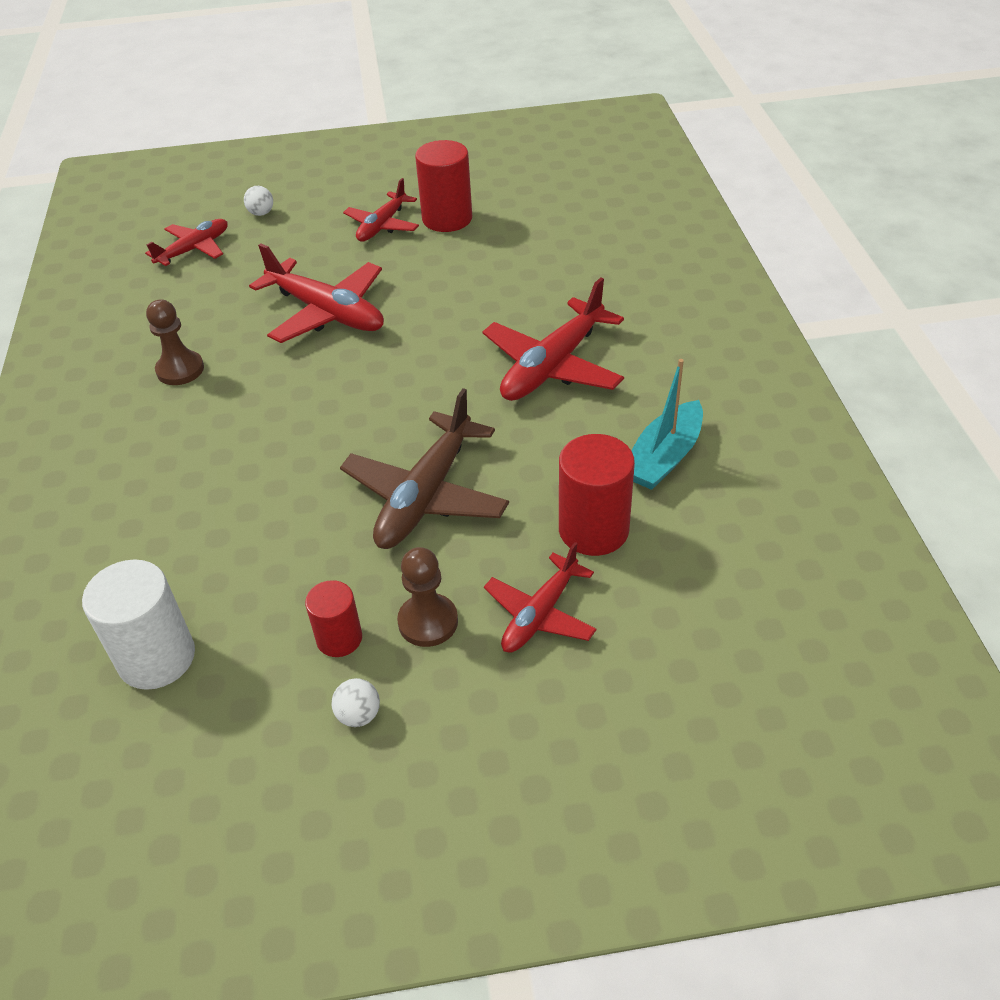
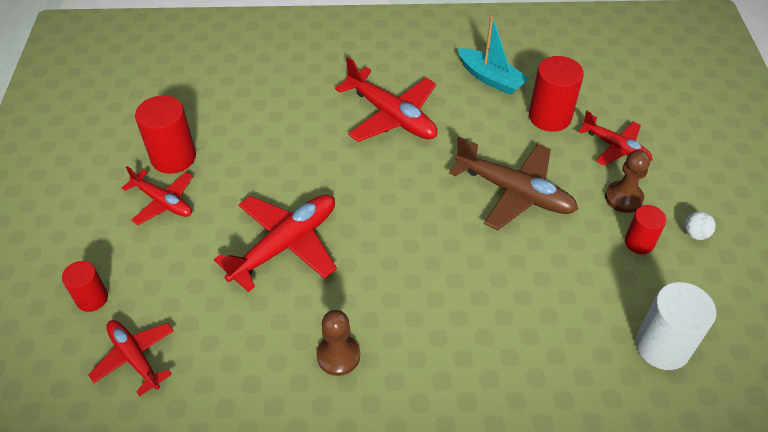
camera: 85 degrees left, 5 degrees up
white ball [244,186,273,216] -> red cylinder [62,261,108,312]

